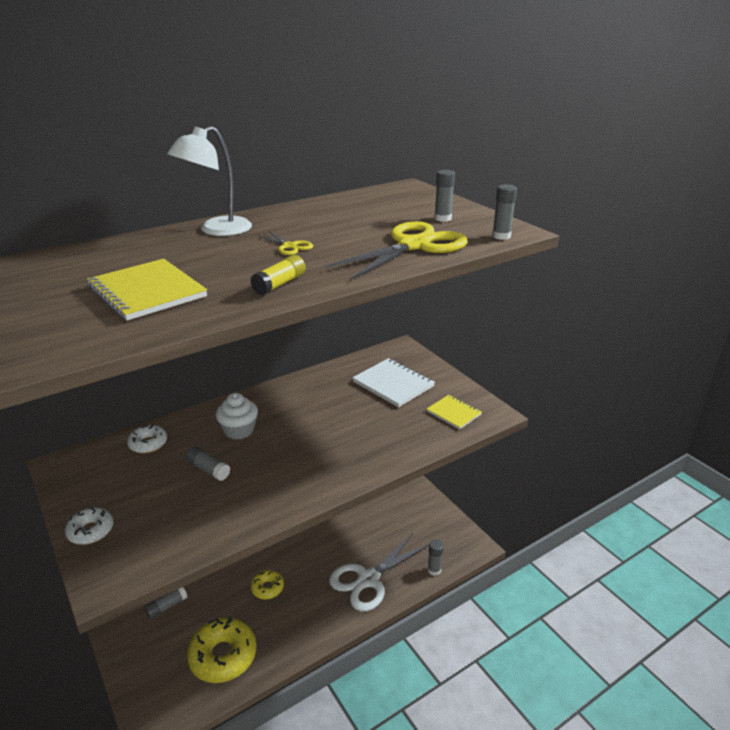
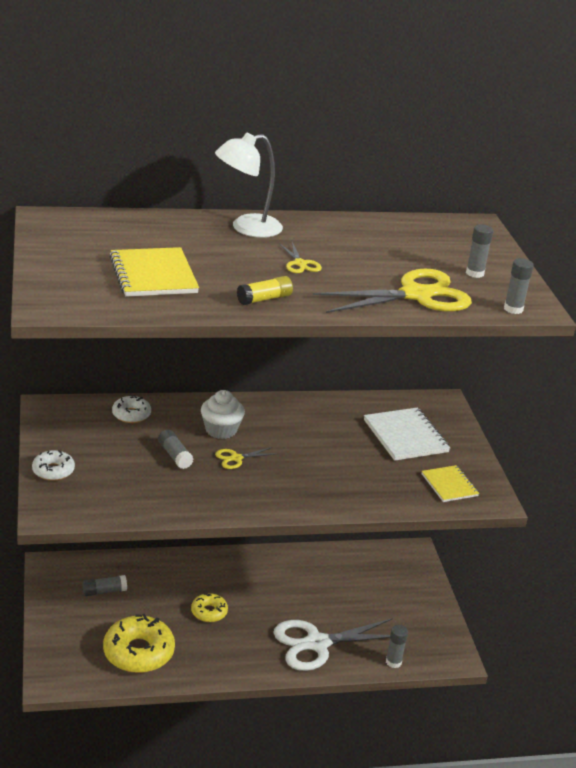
camera: 20 degrees right, 0 degrees up
none -> yellow scissors [215,447,275,469]

